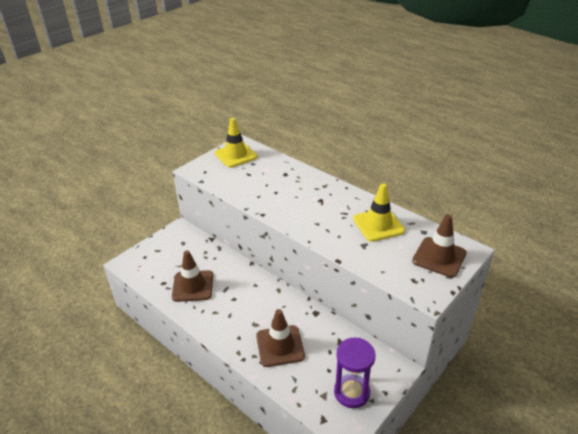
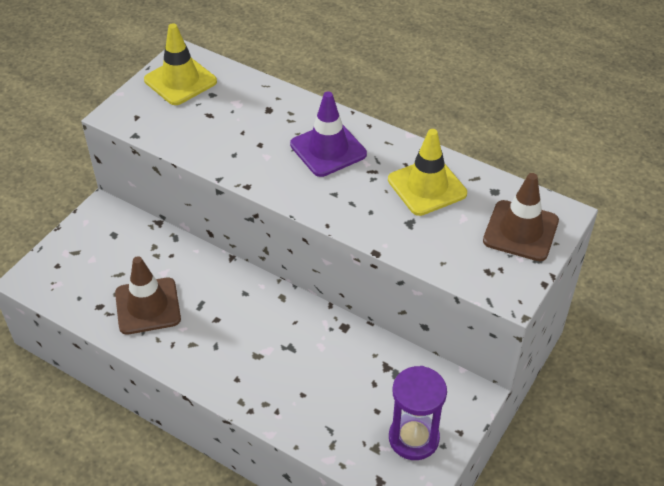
camera: 10 degrees left, 10 degrees up
brown traffic cone [256,309,305,367] -> none
none -> purple traffic cone [290,91,367,177]

